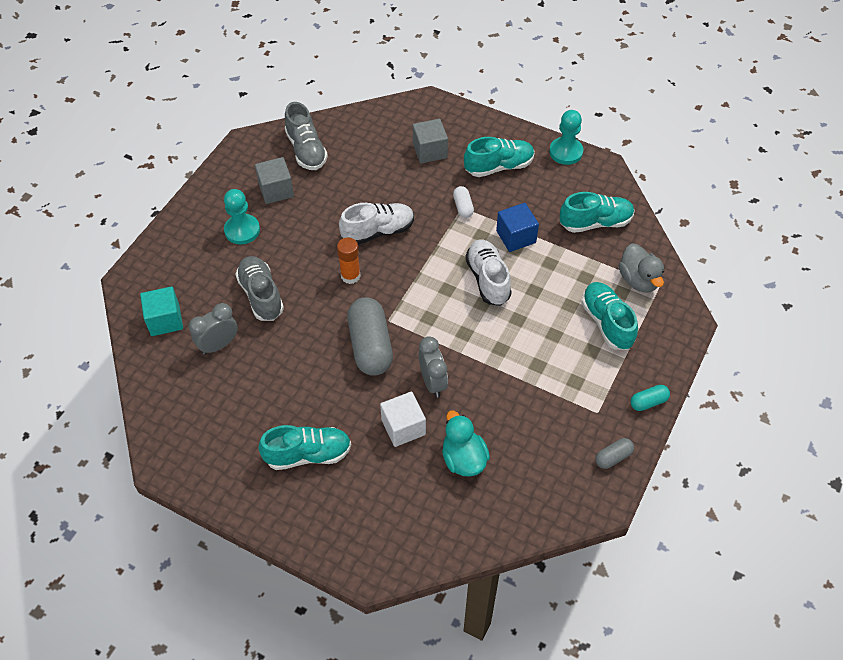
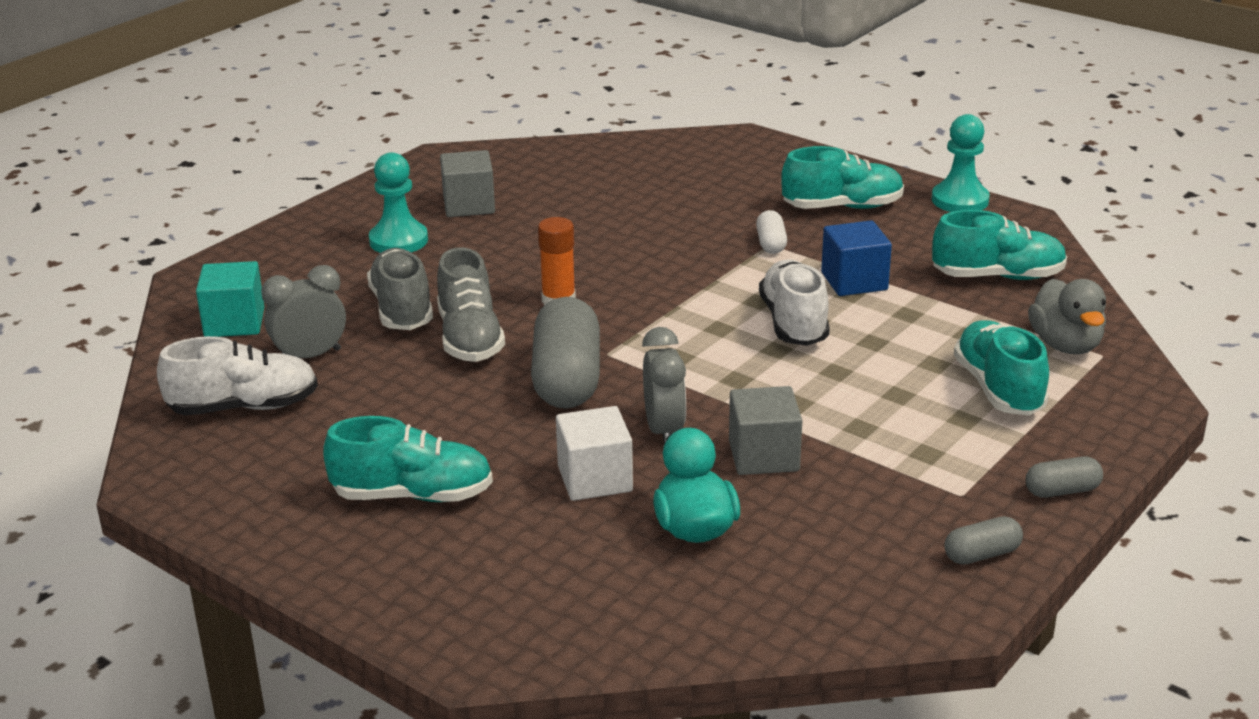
camera: 10 degrees right, 25 degrees down
grey shoe [285,102,328,170] -> grey shoe moved to [437,247,505,362]
white shoe [339,203,414,245] -> white shoe moved to [157,336,318,415]
grey cube [413,119,448,164] -> grey cube moved to [729,386,802,475]
turquoise capsule [631,385,670,411] -> grey capsule [1025,456,1103,498]

